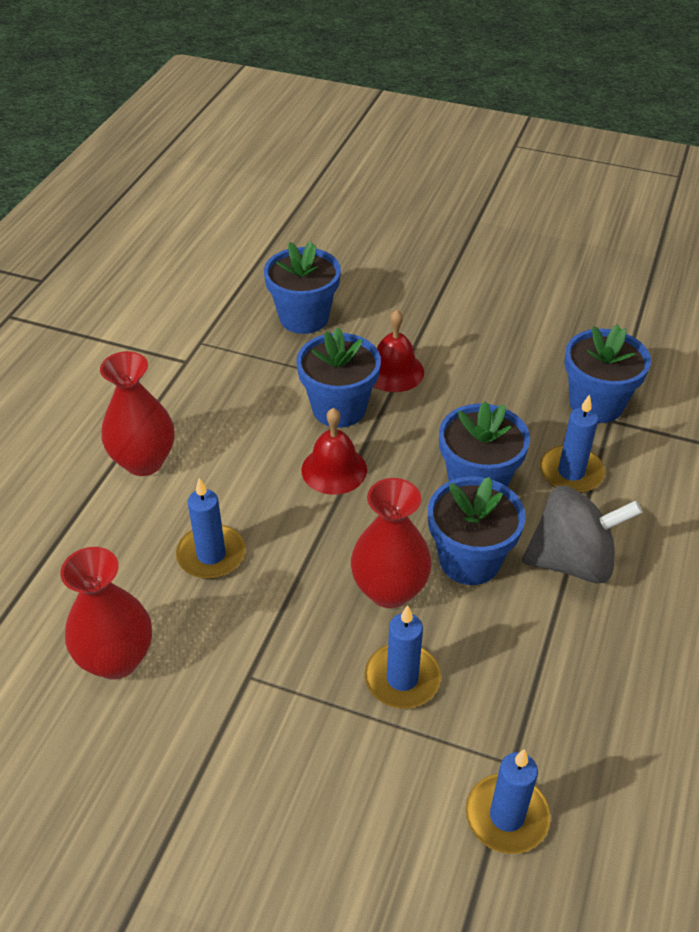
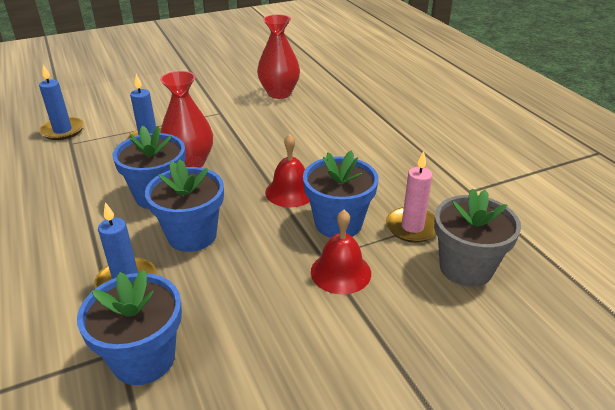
camera: 135 degrees right, 10 degrees down
red vase [100,351,174,476] -> none
blue candle [176,478,245,579] -> none
blue flower pot [264,241,341,334] -> grey flower pot [434,188,521,287]
grey spinning top [522,486,643,583] -> none
none -> pink candle [386,151,436,243]

